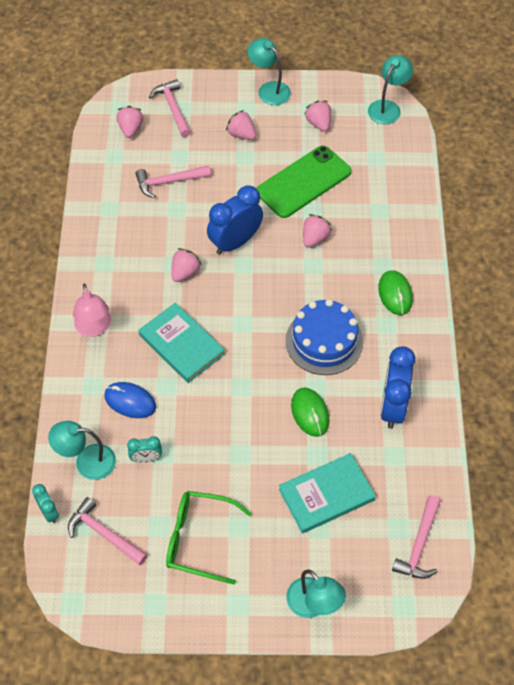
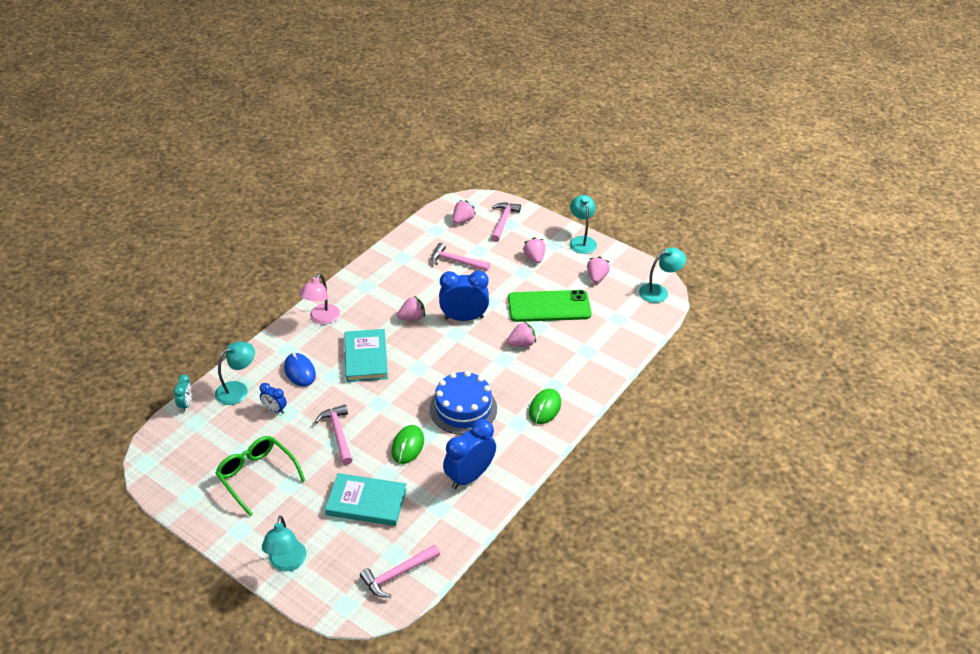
camera: 35 degrees right, 15 degrees down
turquoise lamp [48,421,116,480] -> turquoise lamp turned 105 degrees clockwise [215,341,255,405]
pink hammer [68,497,147,565] -> pink hammer moved to [315,404,352,465]
turquoise clock [127,436,162,463] -> blue clock [260,383,287,414]

